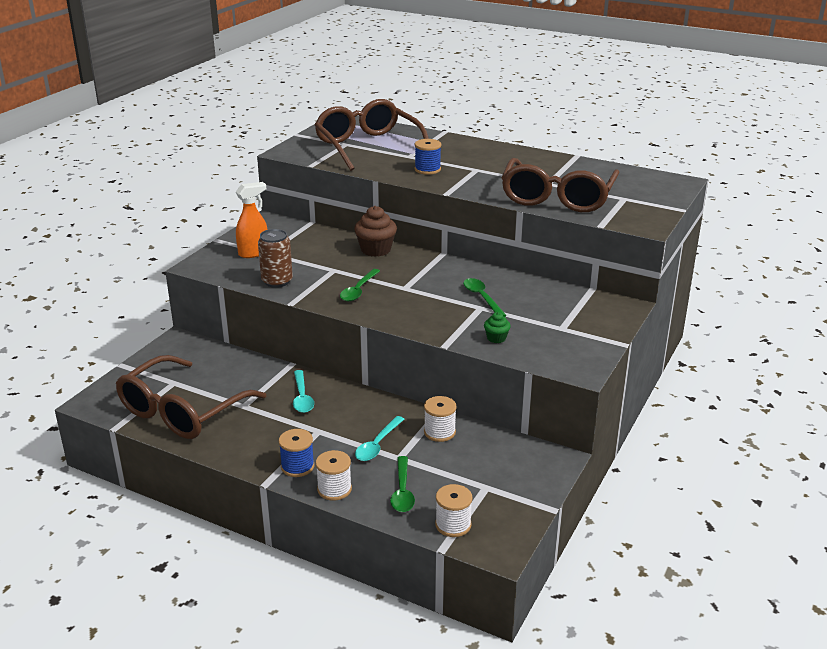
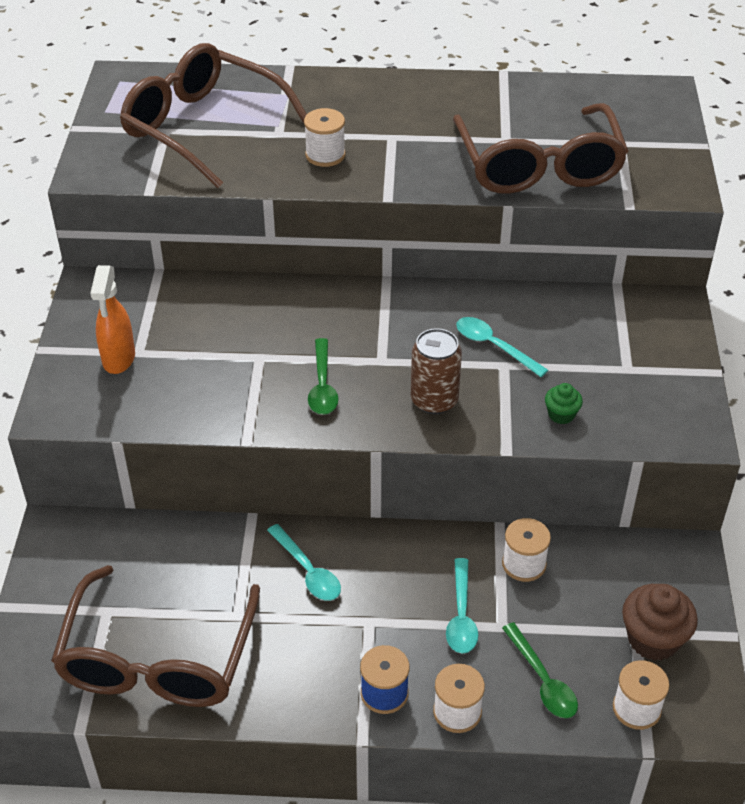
camera: 25 degrees left, 15 degrees up
orange spray bottle [236,182,268,258] -> orange spray bottle turned 150 degrees clockwise [90,265,135,374]
brown can [258,229,293,288] -> brown can moved to [411,328,462,414]
brown cupcake [354,206,397,257] -> brown cupcake moved to [622,584,698,661]
blue spool [415,139,441,175] -> white spool [304,108,346,167]
green spoon [463,278,507,317] -> turquoise spoon [456,317,548,377]

